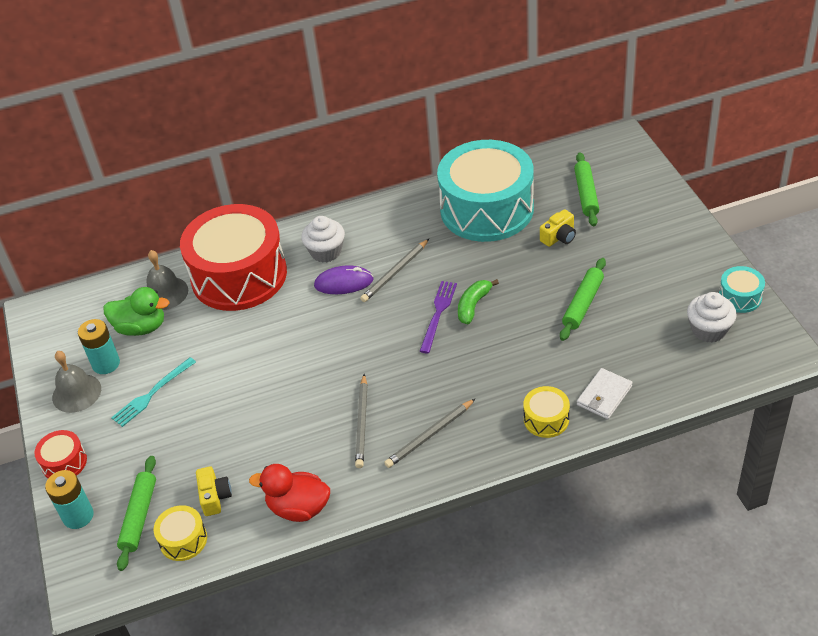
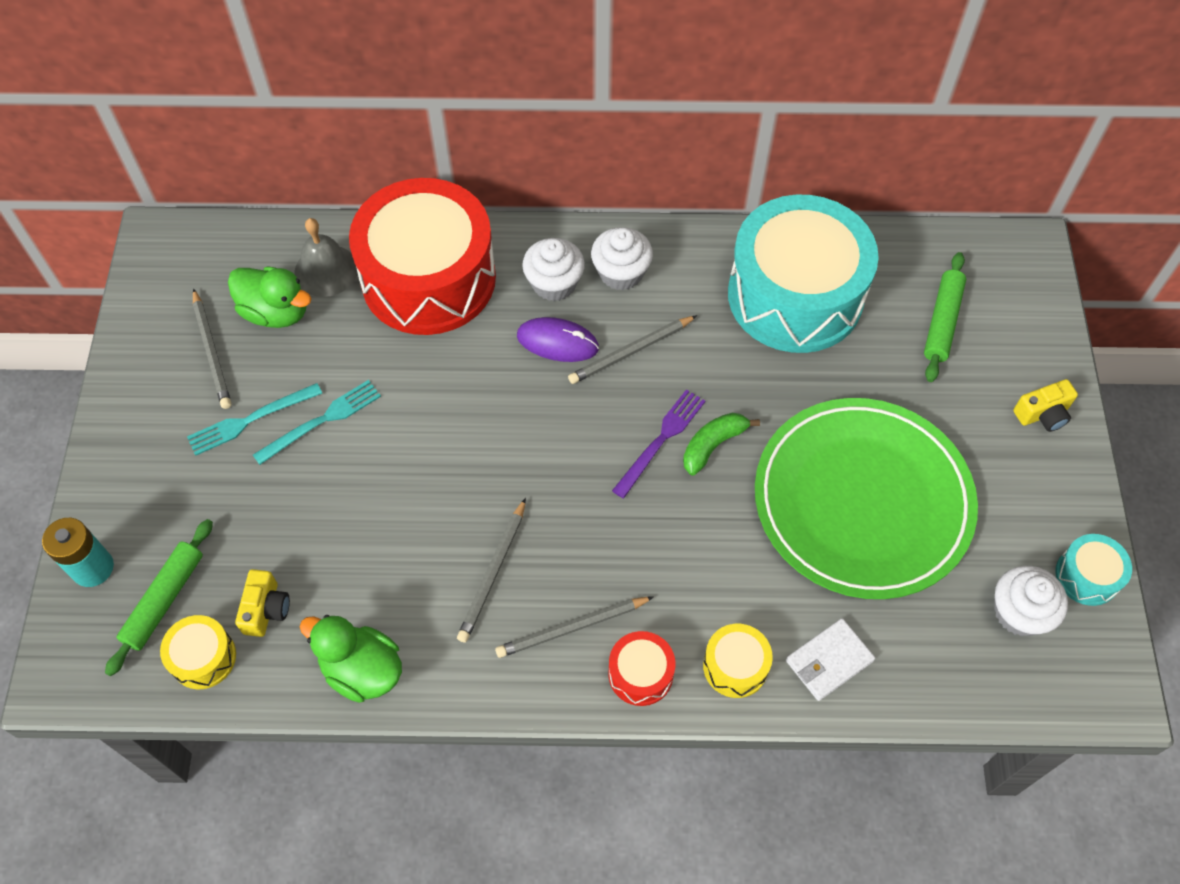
camera: 15 degrees right, 15 degrees up
red drum [34,430,87,478] -> red drum moved to [608,631,675,706]
grey bell [52,351,101,413] -> none
turquoise battery [78,319,120,374] -> grey pencil [193,288,231,409]
red duck [249,464,330,522] -> green duck [300,615,402,703]
yellow camera [540,209,576,247] -> yellow camera moved to [1013,379,1078,432]
green rolling pin [560,258,606,341] -> green plate [755,398,978,599]
none -> turquoise fork [253,380,381,465]
none -> white cupcake [591,227,653,291]

